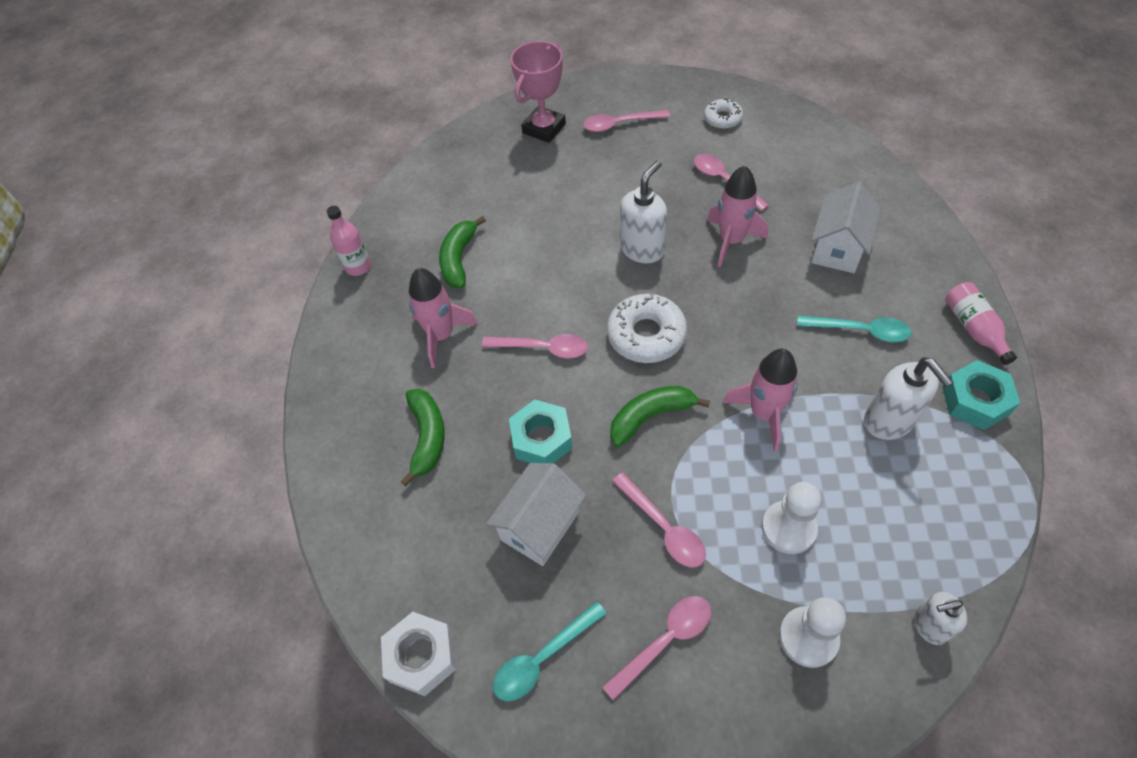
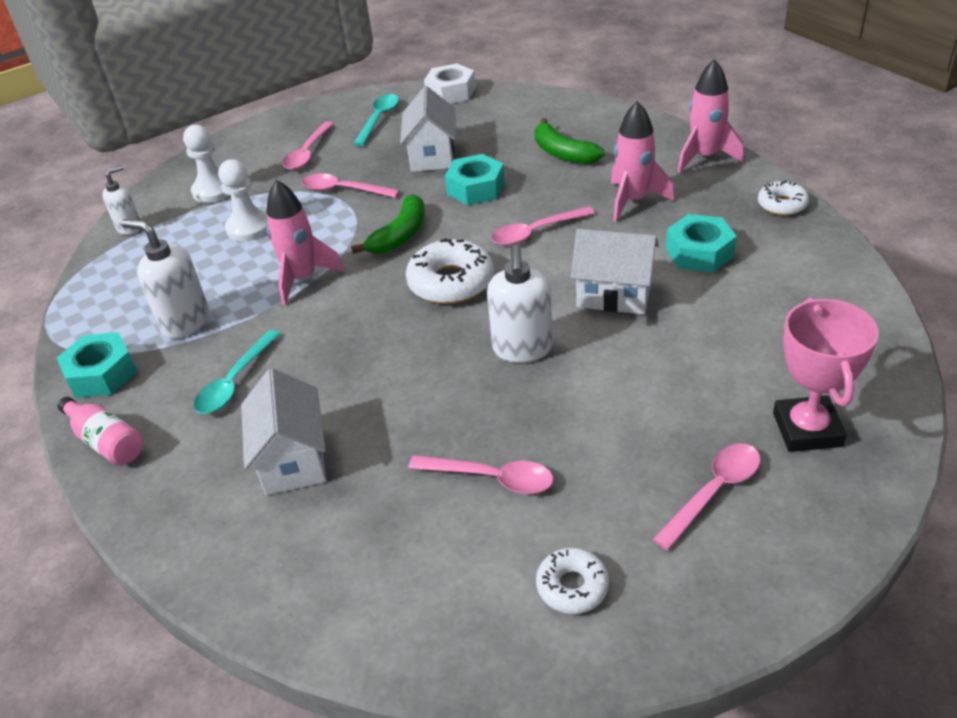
camera: 145 degrees right, 15 degrees down
pink bottle [327,206,371,276] -> white donut [758,180,809,216]
green banana [439,216,486,288] -> turquoise nut [666,214,737,273]
pink rocket [707,165,768,267] -> pink rocket moved to [678,59,744,173]
turquoise spoon [797,316,912,342] -> turquoise spoon turned 45 degrees counterclockwise [194,330,280,414]
none -> white house [571,229,659,314]

